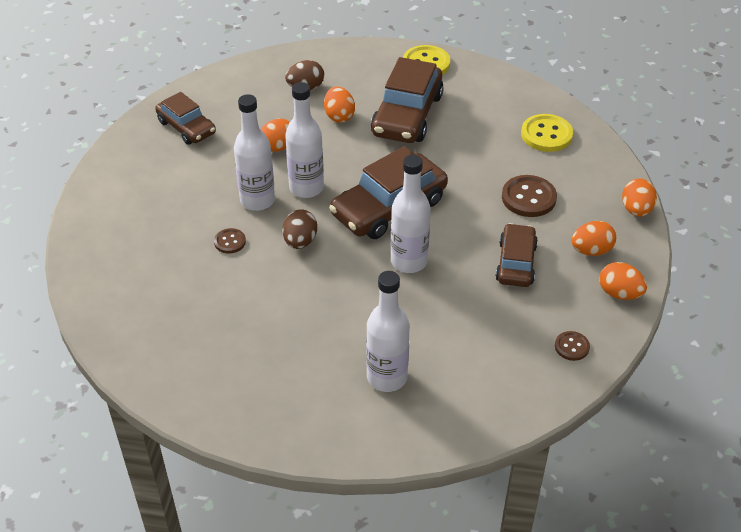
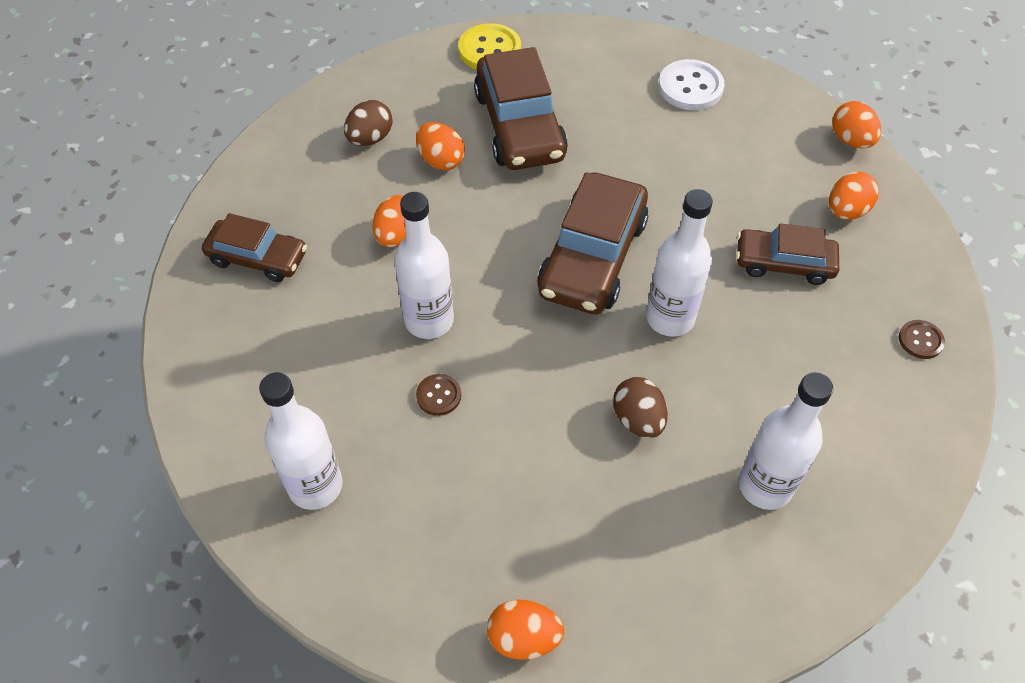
camera: 30 degrees left, 10 degrees up
brown egg [282,209,317,249] -> brown egg moved to [613,377,668,438]
white bottle [285,82,324,198] -> white bottle moved to [259,372,343,510]
brown car [495,223,538,287] -> brown car turned 60 degrees counterclockwise [736,223,839,285]
brown button [502,175,557,217] -> none
yellow button [521,114,573,152] -> white button [658,59,725,110]
orange egg [600,262,647,300] -> orange egg moved to [487,600,564,660]

